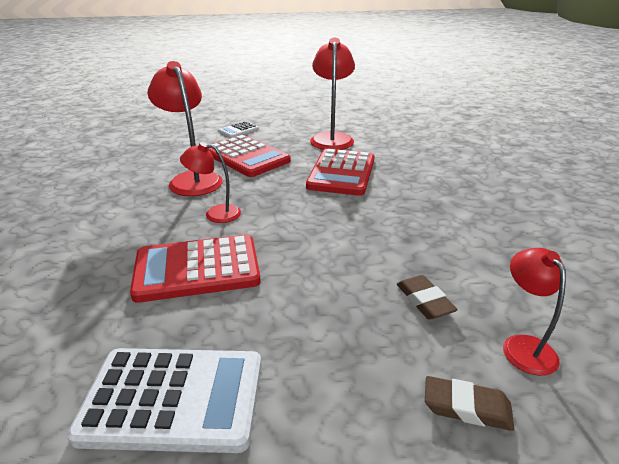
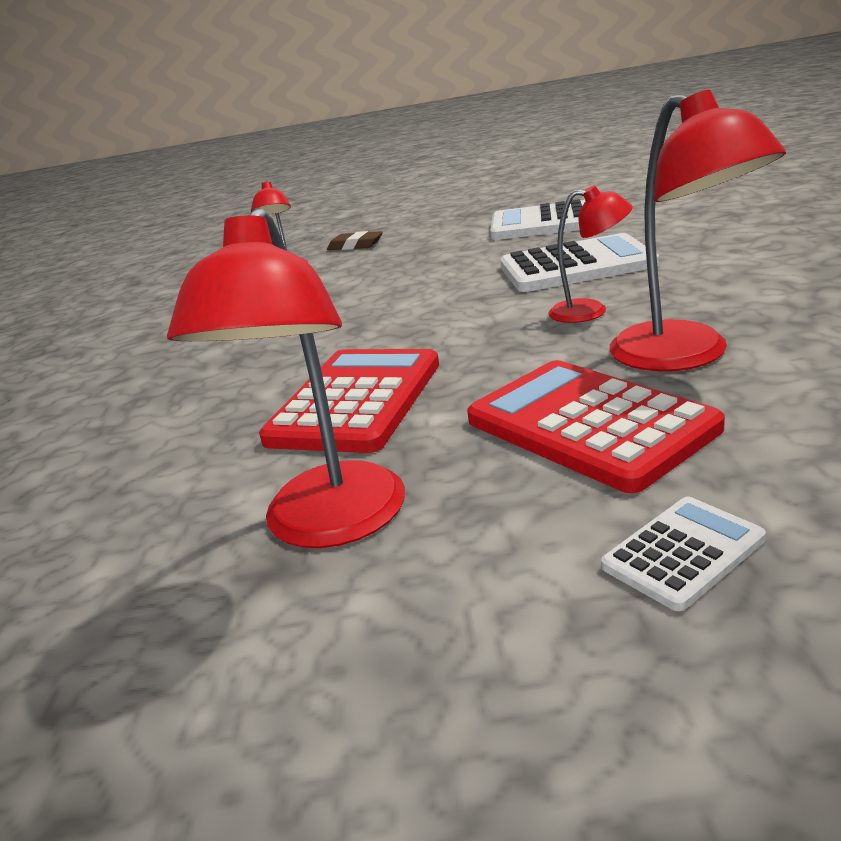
camera: 170 degrees left, 5 degrees down
red calculator [130,235,261,303] -> white calculator [500,233,659,292]
brown eraser [397,275,458,320] -> none

